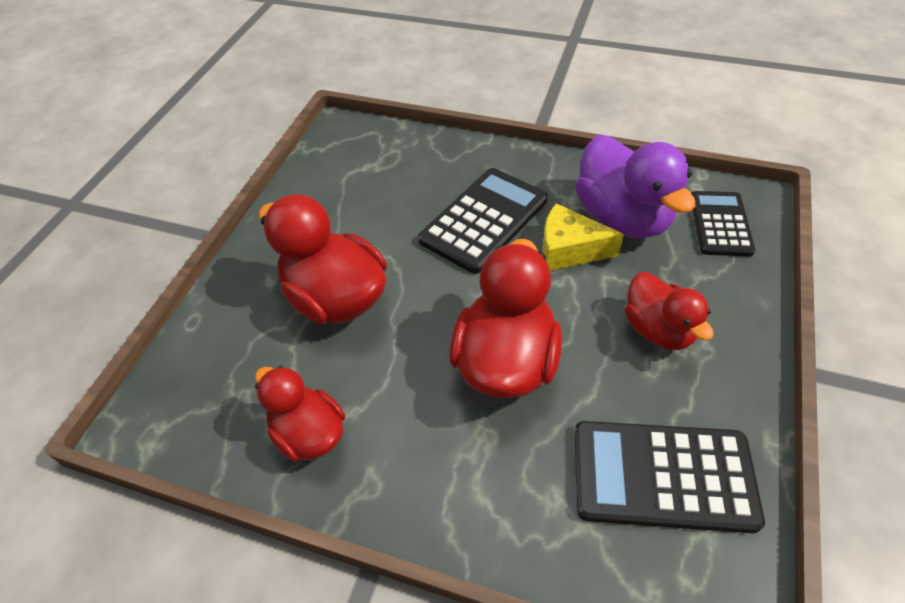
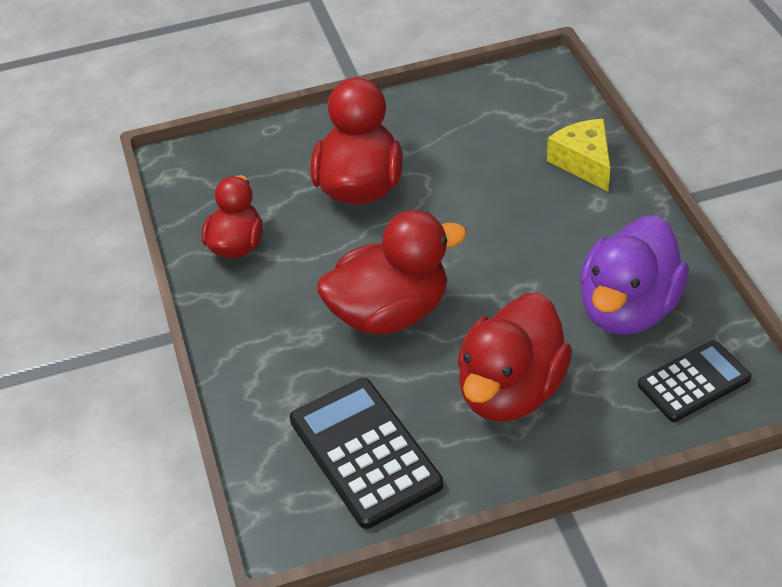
camera: 55 degrees right, 5 degrees down
black calculator [418,168,548,274] -> none
yellow cheese [542,203,624,271] -> yellow cheese moved to [547,119,611,191]
red duck [625,272,714,350] -> red duck [457,293,572,422], size x1.59

